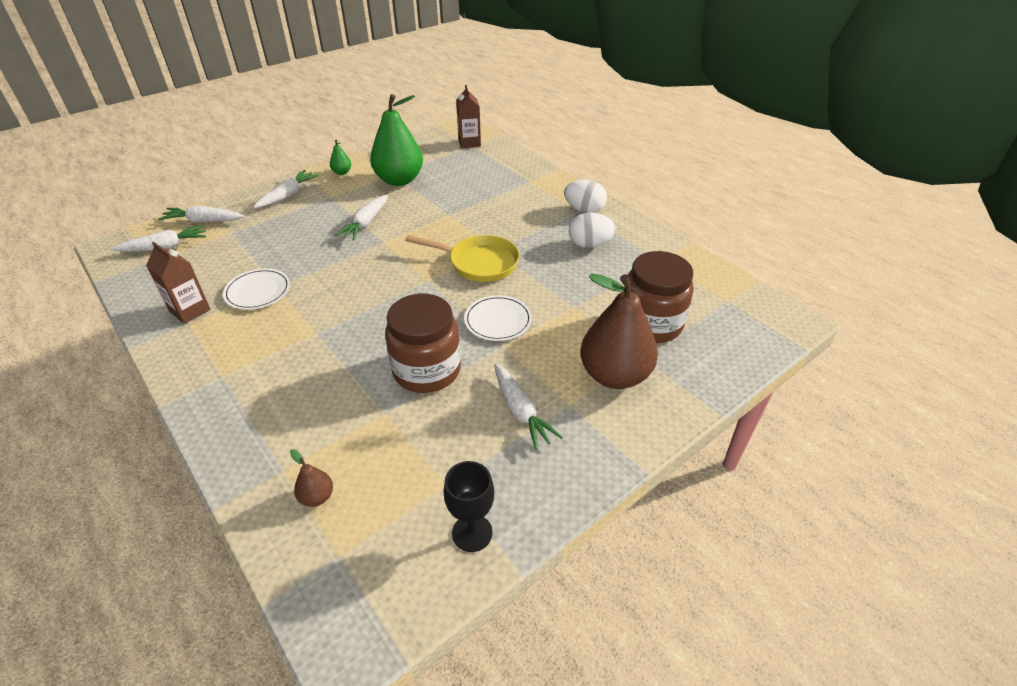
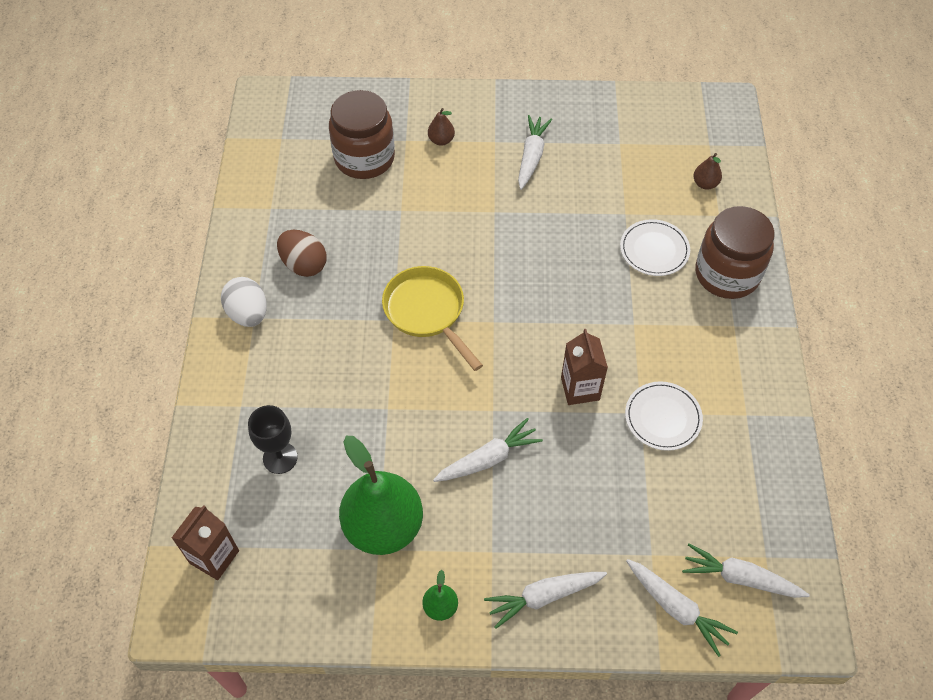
camera: 140 degrees left, 15 degrees up
brown carton [146,242,211,324] -> brown carton moved to [561,329,608,405]
brown jar [385,294,461,393] -> brown jar moved to [695,206,775,299]
black goblet [443,461,494,552] -> black goblet moved to [248,405,298,474]
white plate [464,295,532,341] -> white plate moved to [620,219,690,276]
white egg [569,212,616,248] -> brown egg [277,230,326,277]
brown pear [580,274,658,389] -> brown pear [428,108,455,146], size x0.42

